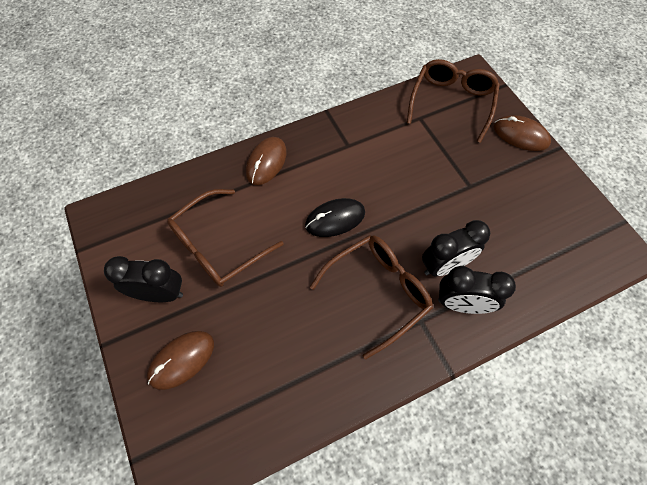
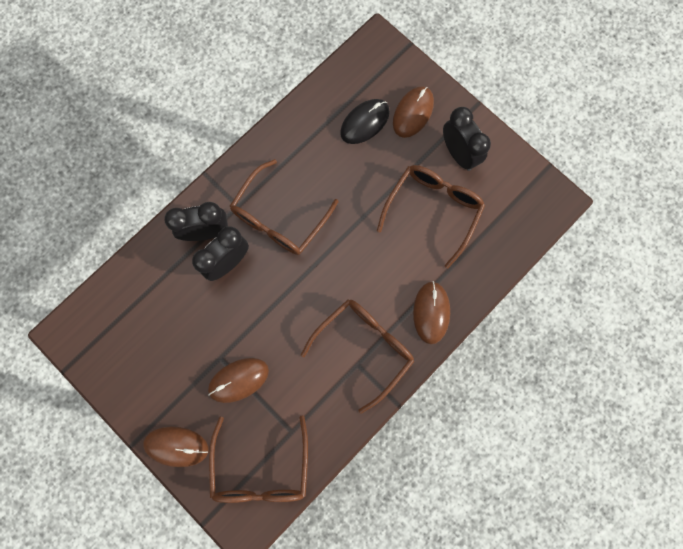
camera: 160 degrees right, 15 degrees up
black clock [104,256,183,302] -> black clock turned 105 degrees counterclockwise [443,107,491,171]
black mouse [305,198,365,237] -> black mouse moved to [340,99,390,144]
none -> brown mouse [208,358,269,403]
none -> brown glasses [301,299,414,414]

